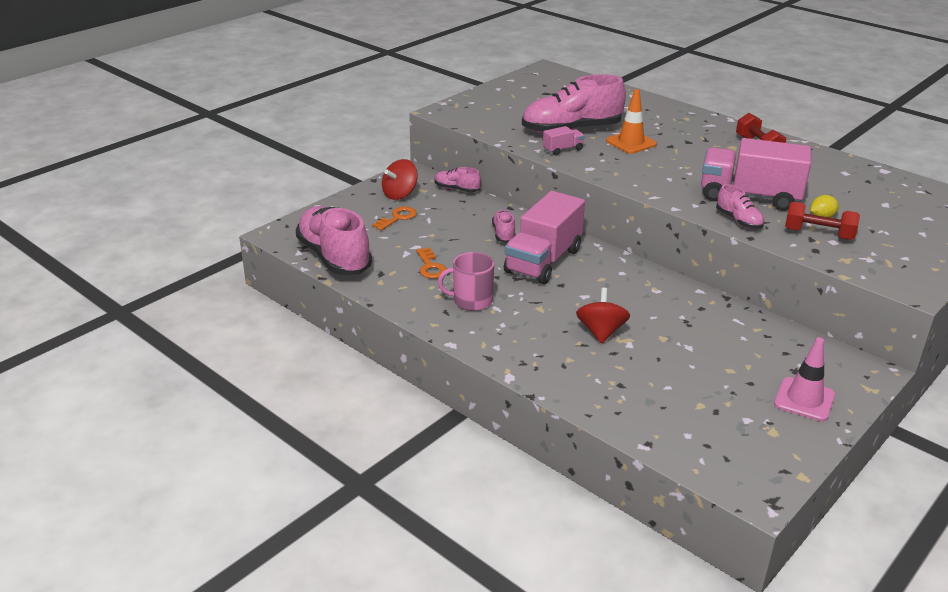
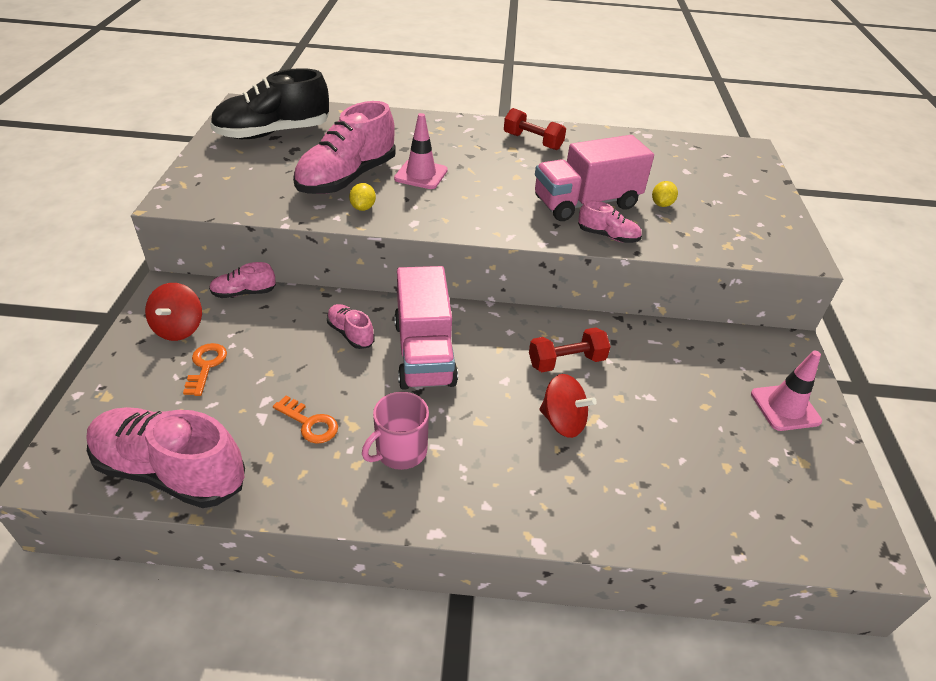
camera: 40 degrees left, 10 degrees up
pink truck [543,126,584,156] -> yellow lemon [349,183,376,211]
red spinning top [576,288,630,344] -> red spinning top turned 150 degrees clockwise [539,374,597,438]
orange traffic cone [606,89,657,154] -> pink traffic cone [394,113,448,189]
red dumbbell [785,202,860,240] -> red dumbbell moved to [529,327,611,372]
none -> black shoe [210,68,329,139]

